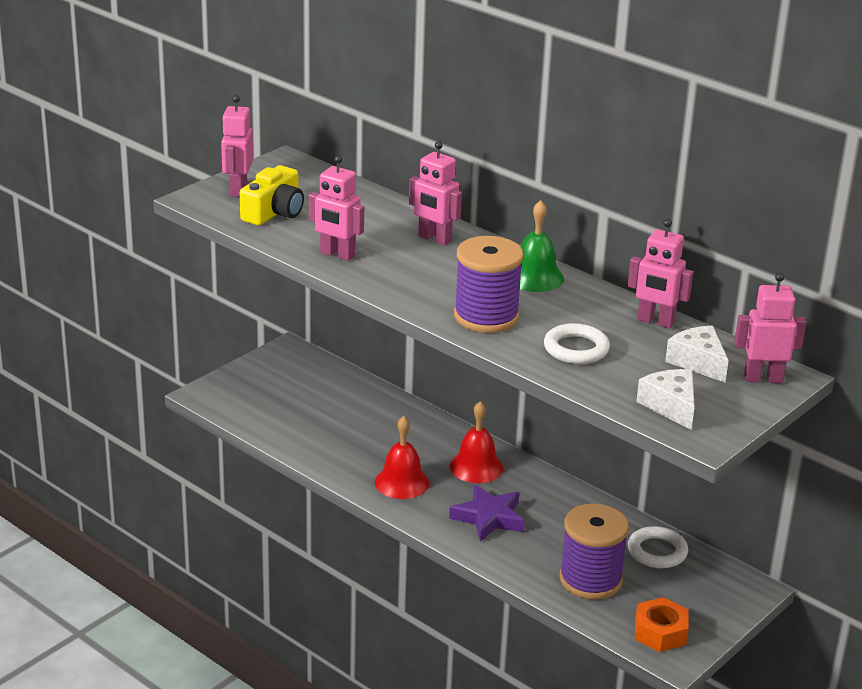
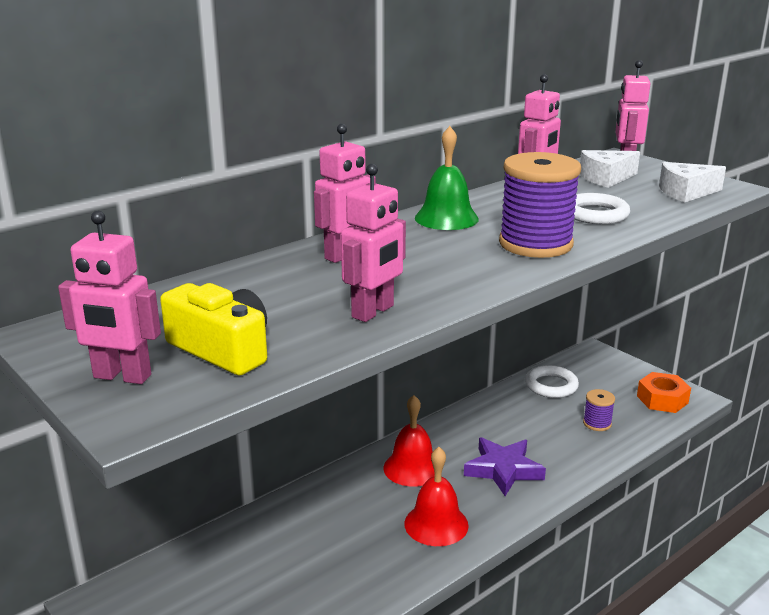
camera: 80 degrees left, 5 degrees down
purple spool [560,503,629,600] -> purple spool [583,389,615,431], size x0.48

